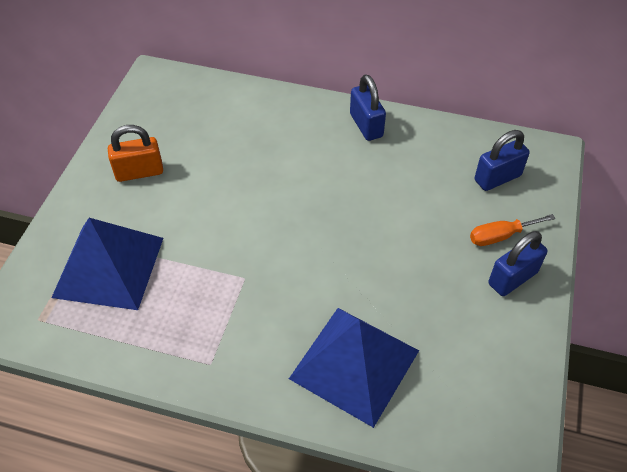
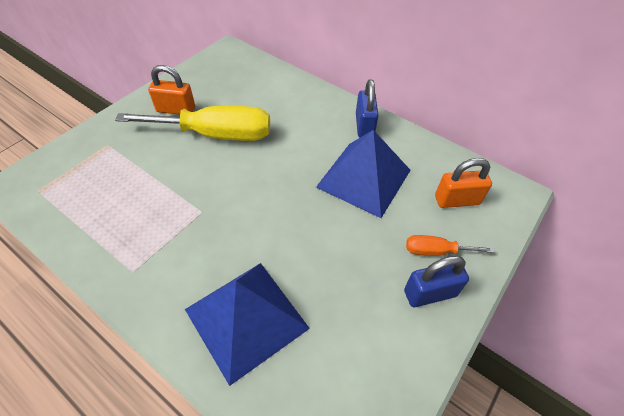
camera: 20 degrees right, 0 degrees up
blue pyramid [51,218,163,310] -> blue pyramid moved to [316,130,410,218]
blue padlock [475,130,530,191] -> orange padlock [435,158,492,208]
none -> yellow screwdriver [115,106,270,141]

